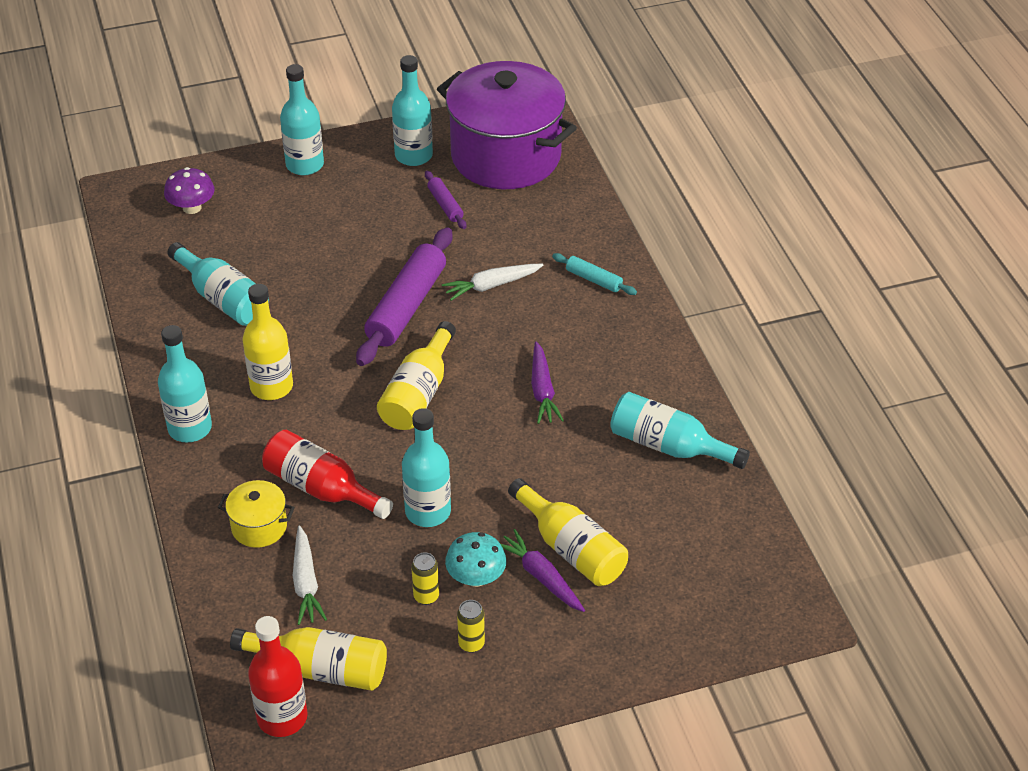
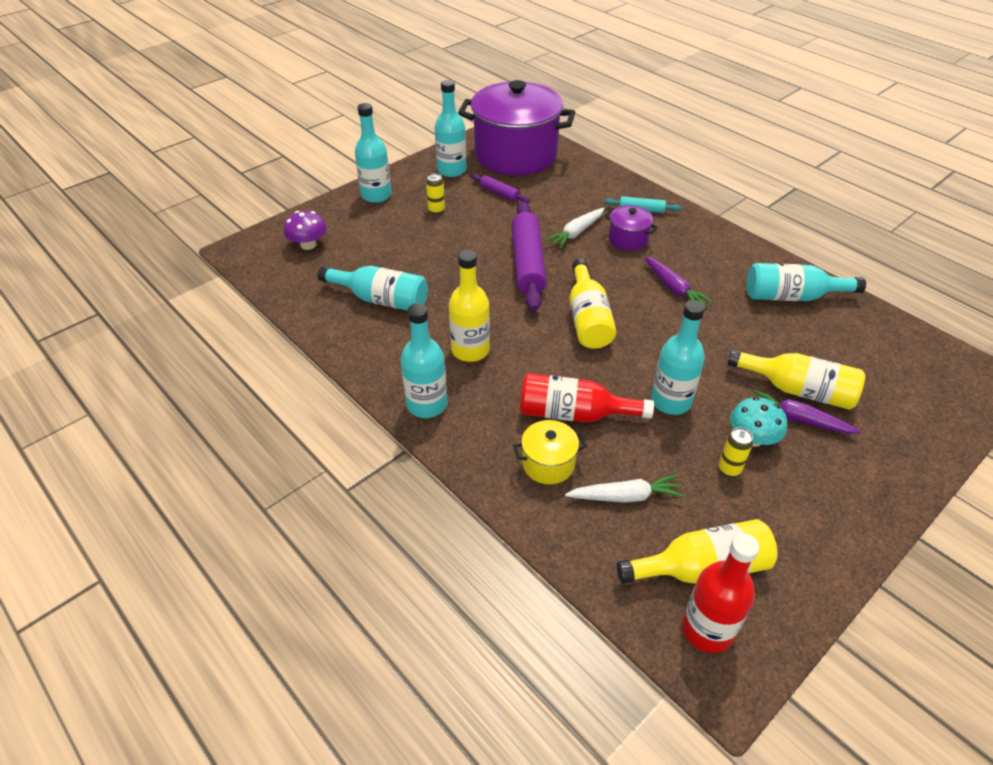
camera: 25 degrees left, 0 degrees up
white carrot [293,526,327,625] -> white carrot turned 60 degrees counterclockwise [565,474,684,503]
yellow can [457,600,485,653] -> yellow can moved to [426,173,445,214]
none -> purple pot [605,205,658,251]

